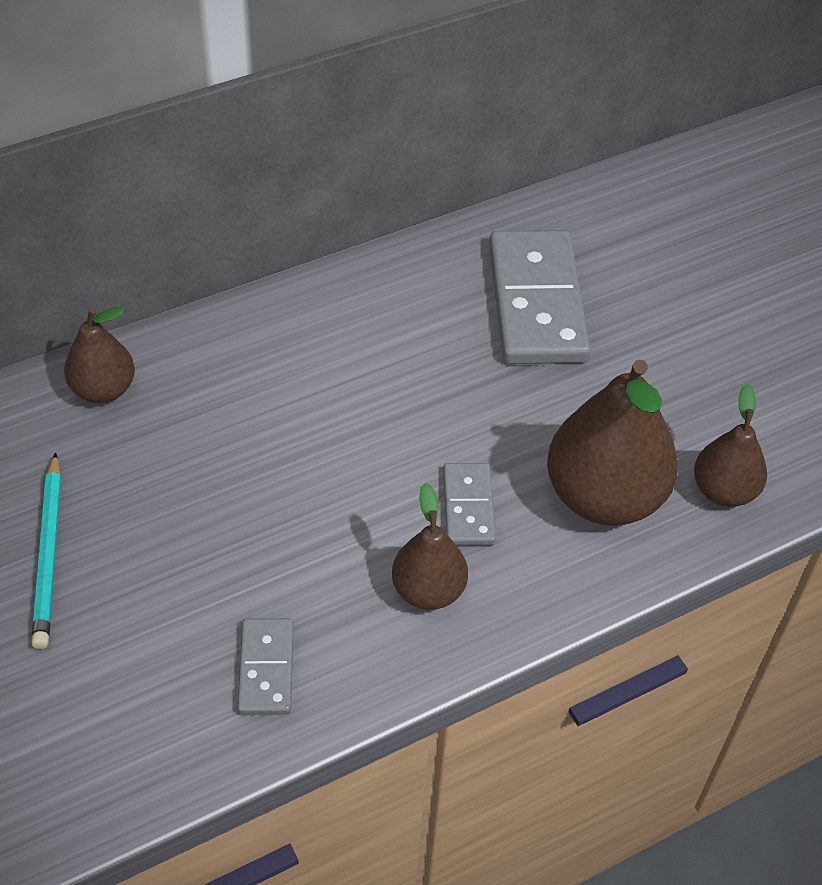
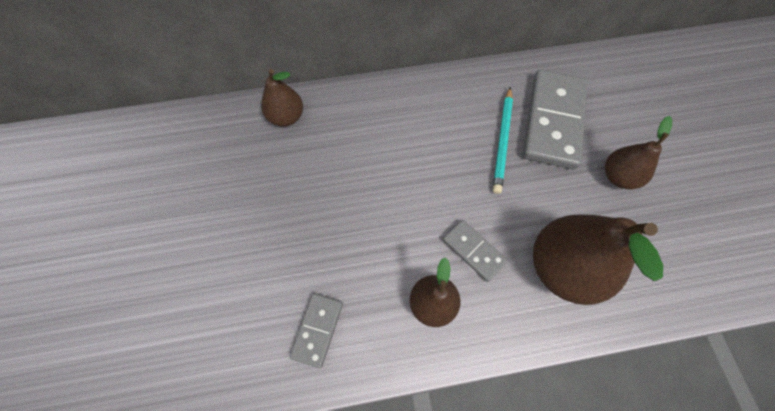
camera: 20 degrees right, 15 degrees up
turquoise pencil [31,452,61,649] -> turquoise pencil moved to [493,87,513,194]
grey domino [443,463,496,545] -> grey domino turned 60 degrees counterclockwise [443,220,508,282]
brown pear [694,384,767,507] -> brown pear moved to [605,116,672,189]

